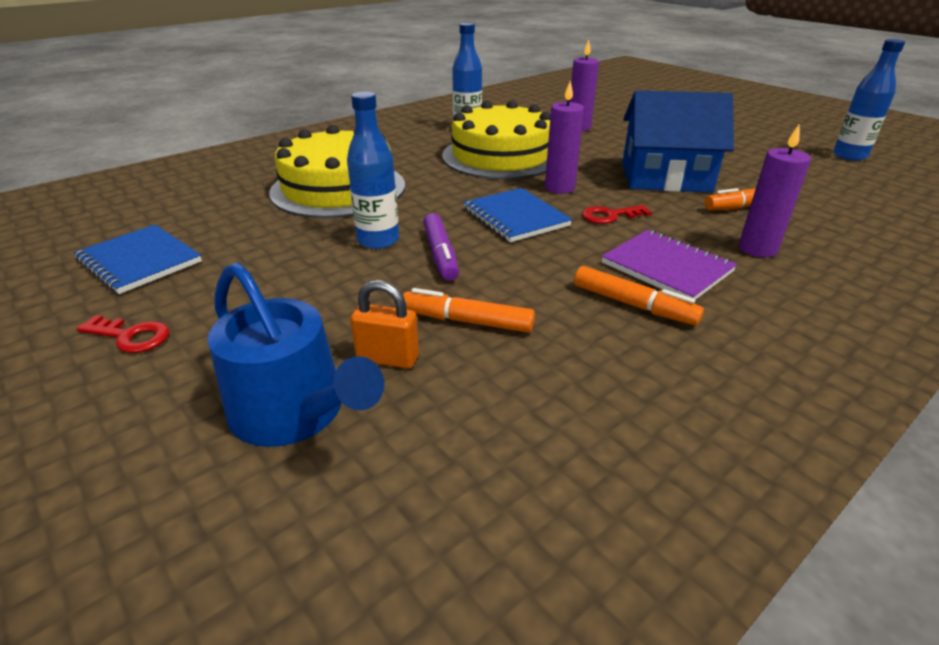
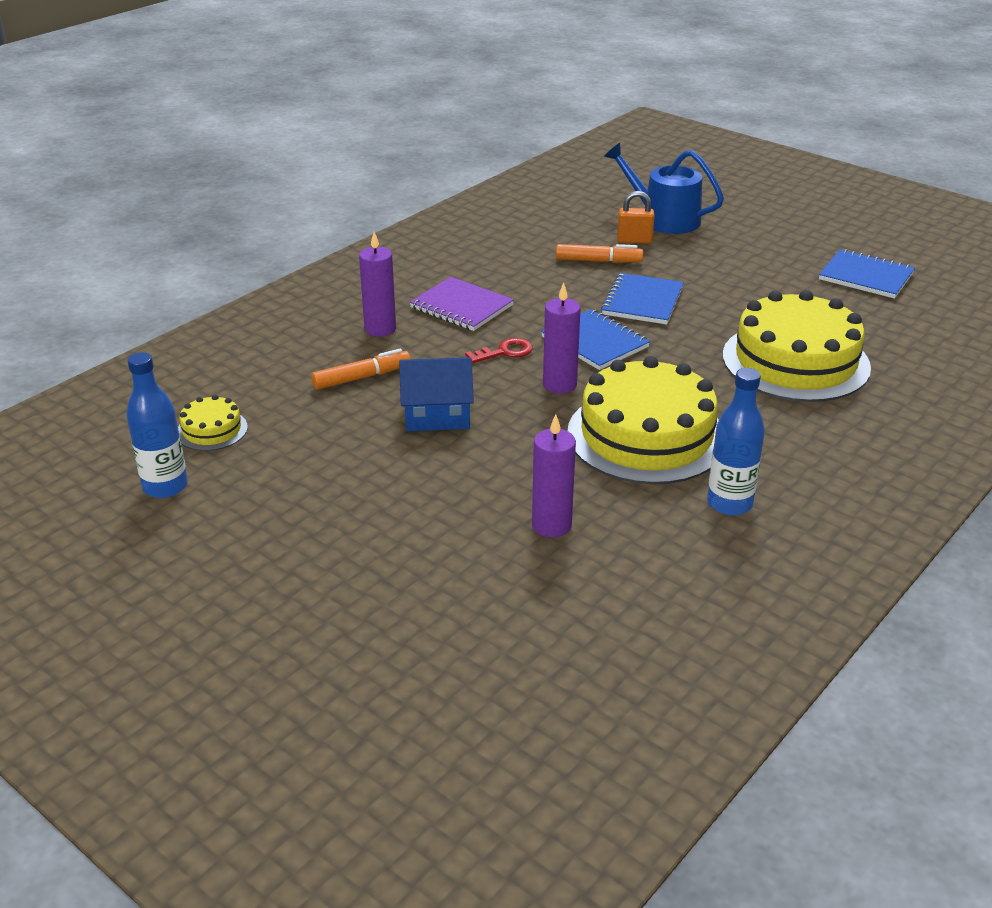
camera: 170 degrees right, 0 degrees up
red key [76,315,169,353] -> none
blue bottle [347,91,399,249] -> none
purple marker [423,213,459,281] -> blue notebook [601,273,684,324]
orange marker [574,266,704,325] -> none
blue house [622,90,734,193] -> blue house [399,357,474,431], size x0.66
none -> yellow cake [178,395,248,451]

